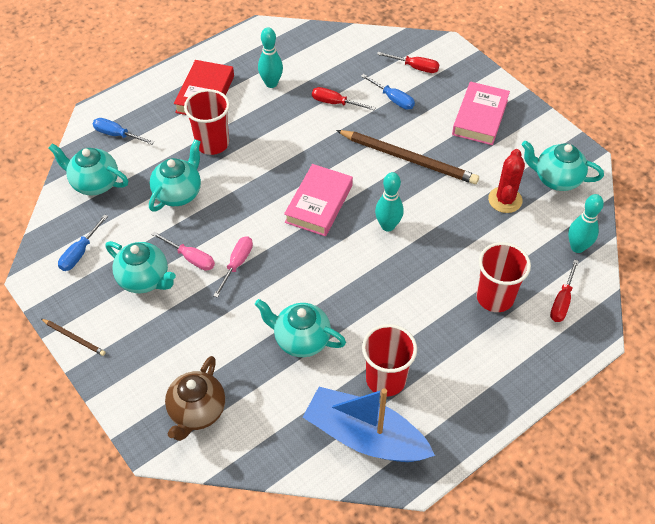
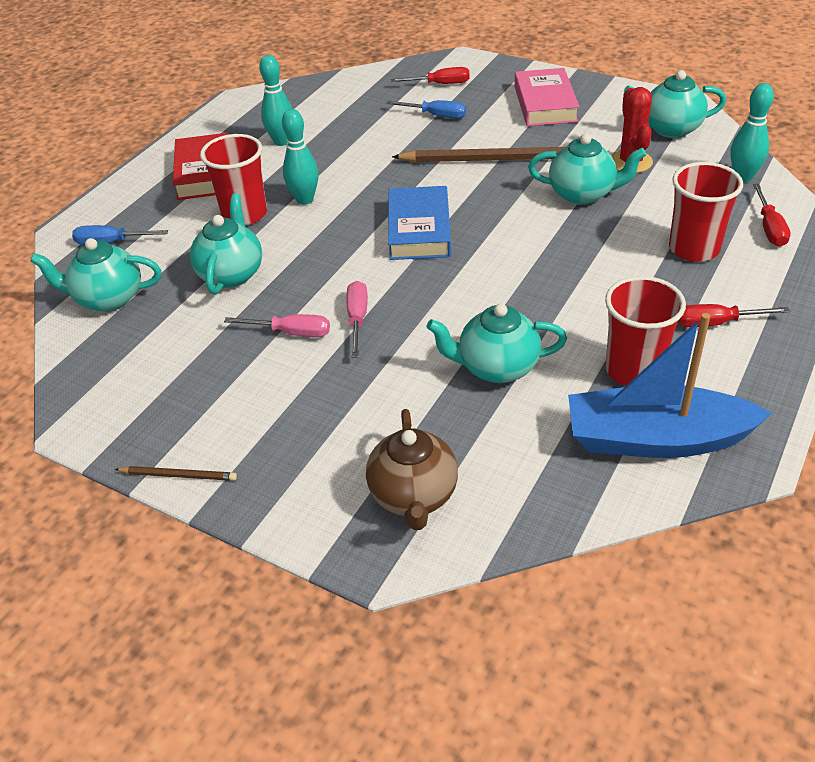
camera: 20 degrees left, 10 degrees down
blue screwdriver [58,214,108,271] -> none
turquoise teapot [105,241,176,293] -> turquoise teapot moved to [528,134,646,205]
pink book [284,164,353,236] -> blue book [388,186,451,260]
red screwdriver [312,87,376,110] -> red screwdriver moved to [678,304,790,328]
turquoise bowling pin [375,172,404,232] -> turquoise bowling pin moved to [282,109,319,205]

